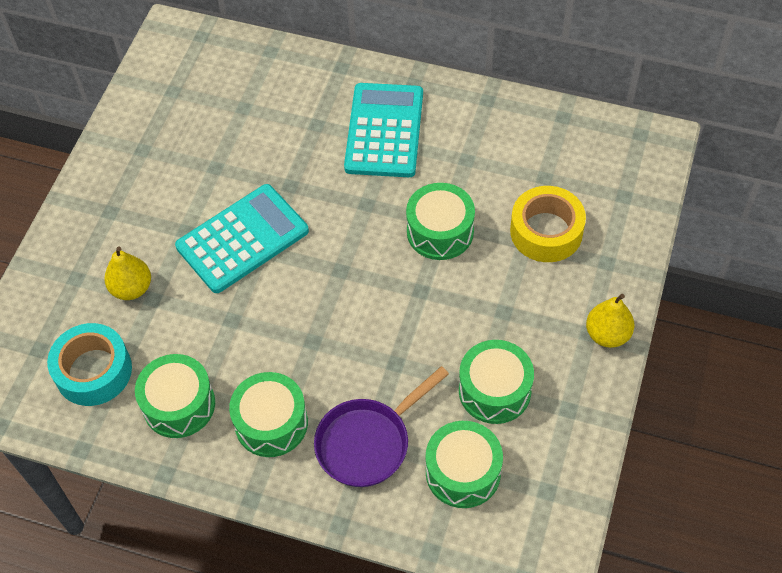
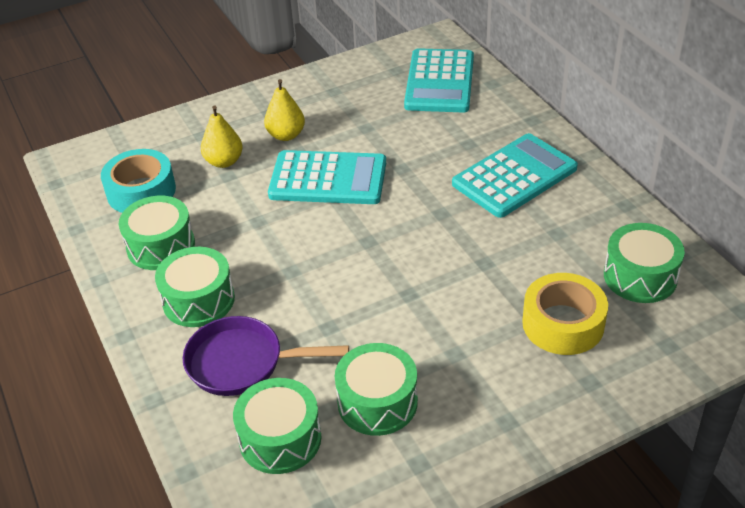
camera: 45 degrees right, 15 degrees down
green drum [406,183,475,260] -> green drum moved to [604,223,685,303]
yellow pear [586,294,635,348] -> yellow pear moved to [264,79,305,141]
none -> turquoise calculator [404,48,474,112]

